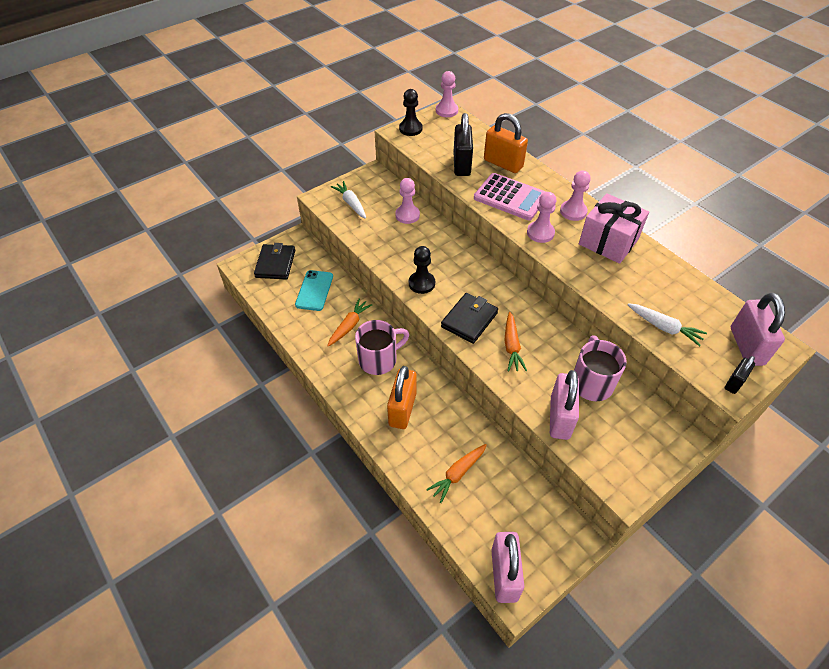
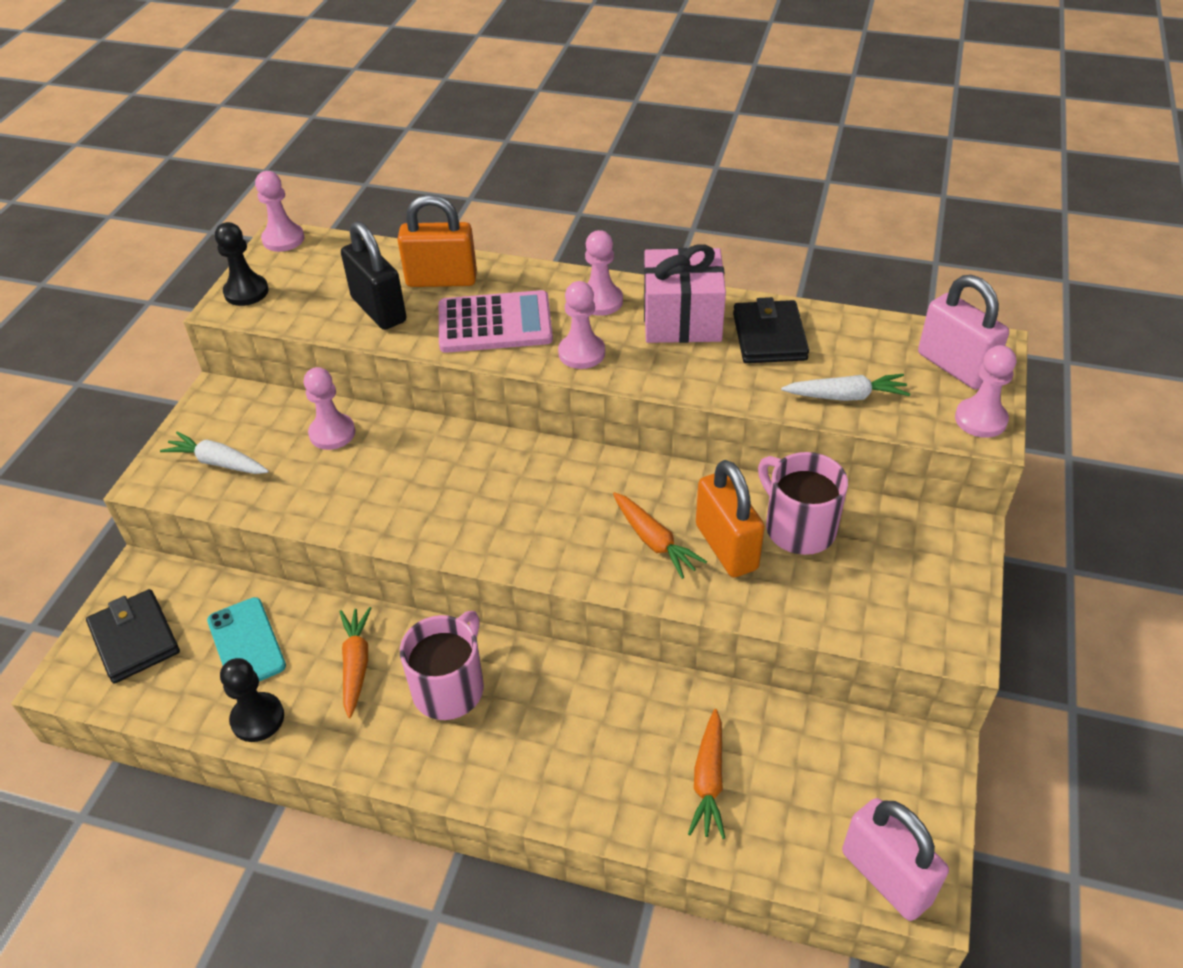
camera: 35 degrees left, 5 degrees down
orange padlock [387,366,417,429] -> orange padlock moved to [696,460,765,577]
black pawn [409,246,435,294] -> black pawn moved to [220,658,284,742]
black wallet [441,293,498,344] -> black wallet moved to [733,297,809,363]
pink padlock [550,370,579,440] -> none
black padlock [725,356,755,394] -> pink pawn [955,345,1016,438]

